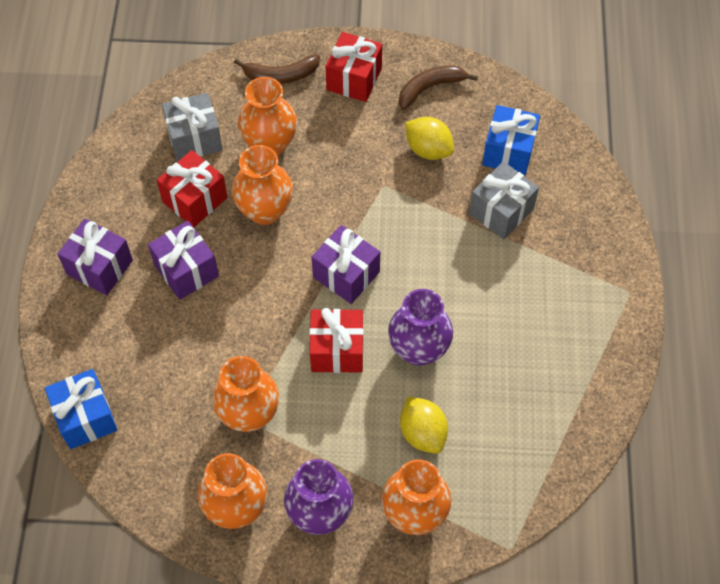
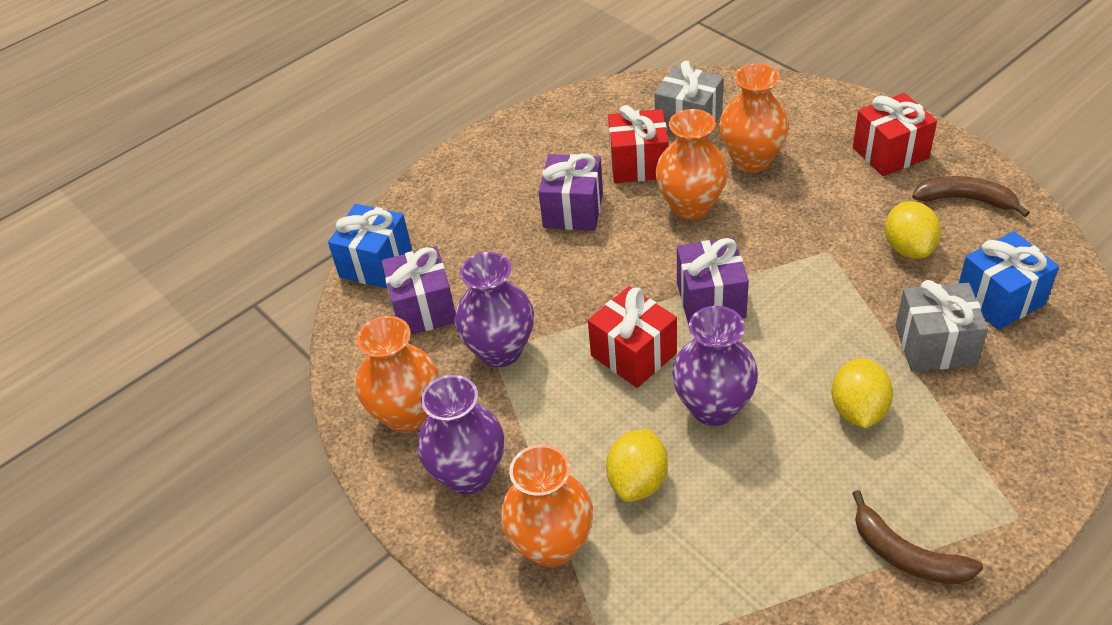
camera: 50 degrees right, 15 degrees down
purple gift [58,219,133,295] -> purple gift moved to [381,246,455,335]
orange vase [212,356,279,432] -> purple vase [454,252,534,367]
brown banana [234,54,320,84] -> brown banana moved to [852,490,983,584]
none -> yellow lemon [831,358,893,428]

